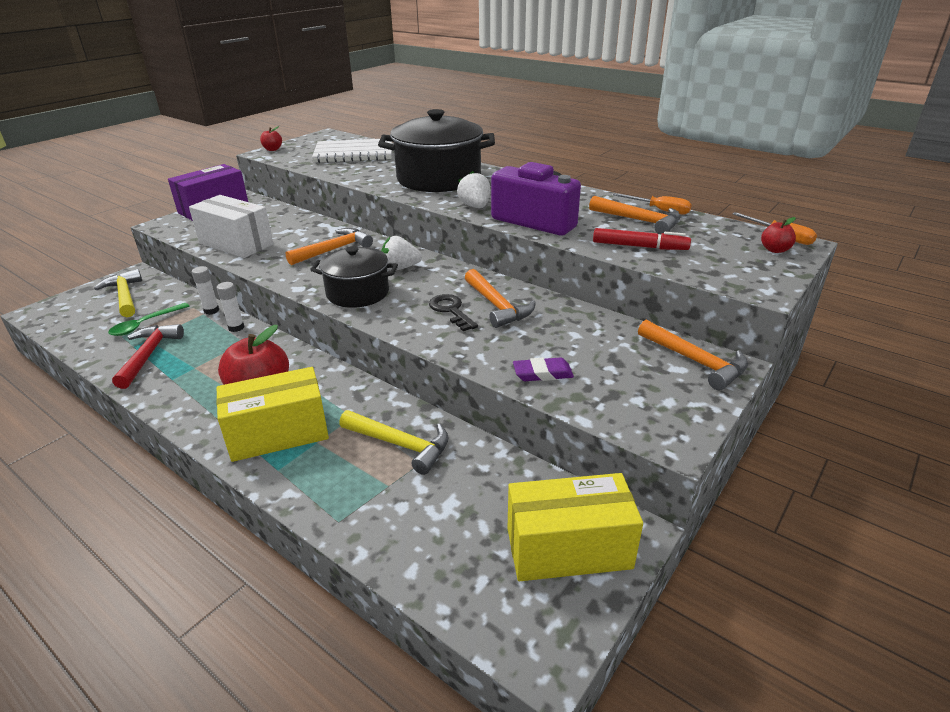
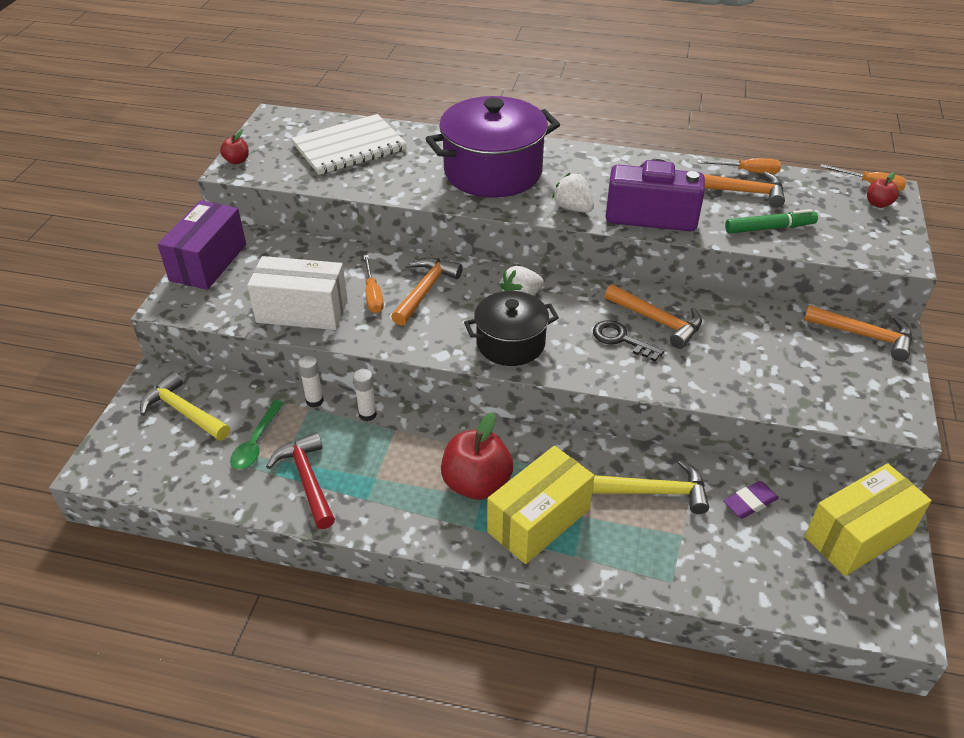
camera: 25 degrees left, 10 degrees up
black pot [378,109,495,192] -> purple pot [426,96,560,198]
purple eraser [513,357,574,381] -> purple eraser moved to [723,481,779,519]
red marker [593,228,691,250] -> green marker [725,209,818,233]
none -> orange screwdriver [363,255,384,313]

